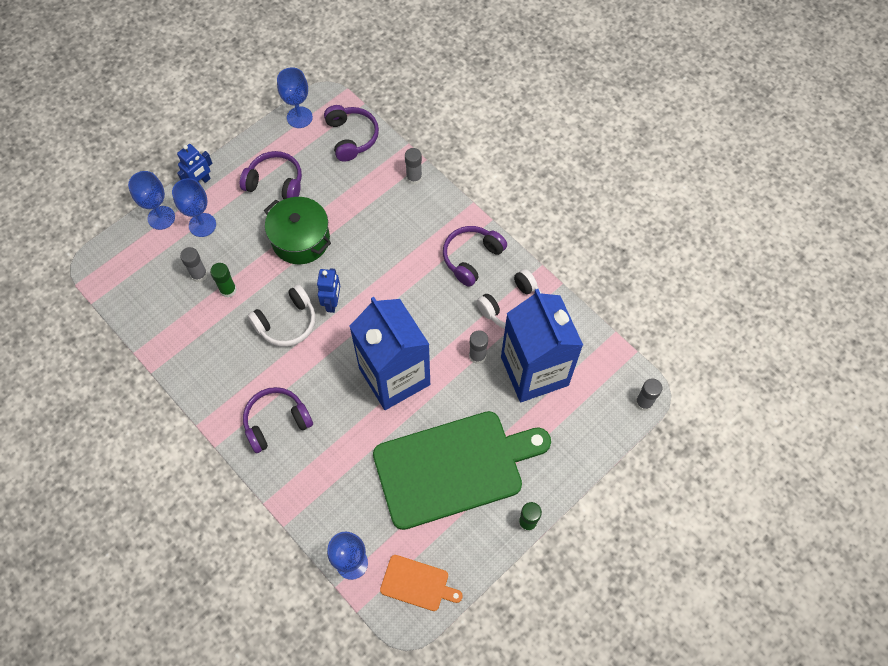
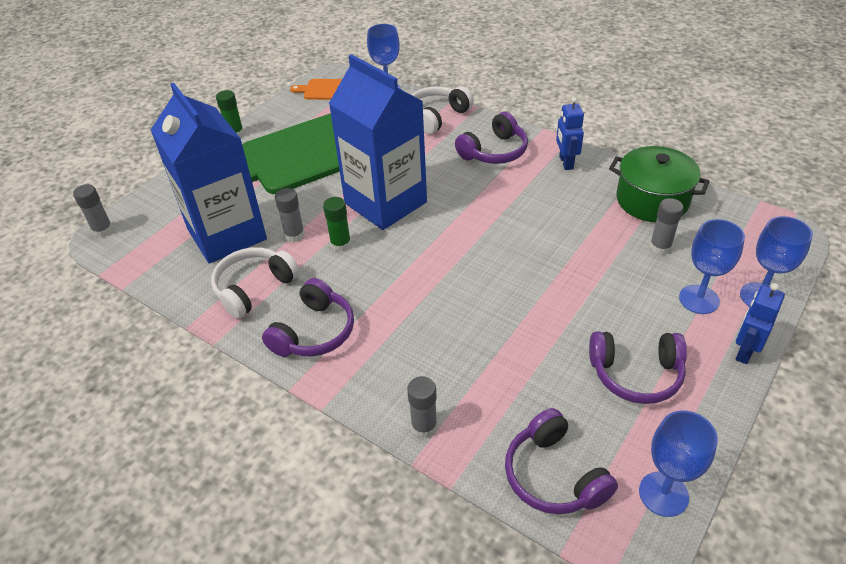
camera: 170 degrees right, 20 degrees down
green glue stick [210,263,237,298] -> green glue stick moved to [323,197,351,252]
white headphones [248,284,316,347] -> white headphones moved to [412,86,474,134]
green pot [264,197,331,264] -> green pot moved to [609,146,710,222]
blue robot [317,269,340,313] -> blue robot moved to [556,97,584,170]

